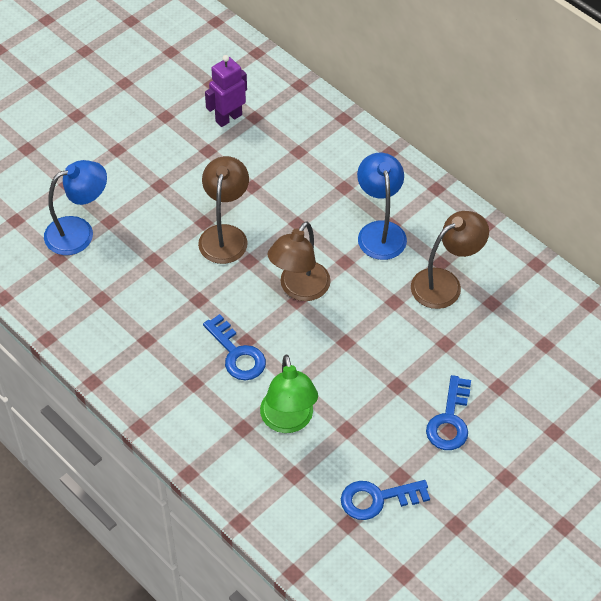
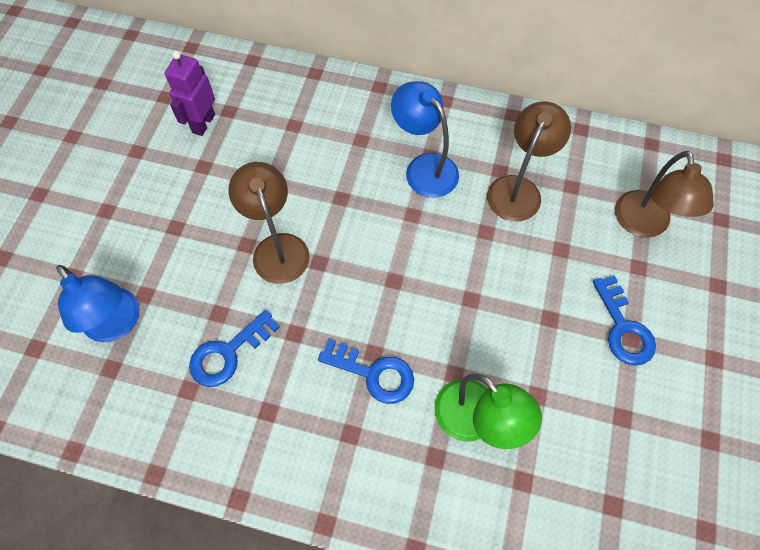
camera: 30 degrees left, 10 degrees up
blue lamp [44,160,107,255] -> blue lamp turned 105 degrees clockwise [56,265,140,342]
brown lamp [268,221,331,301] -> brown lamp moved to [615,151,714,238]
blue key [341,480,430,520] -> blue key moved to [189,310,280,387]

